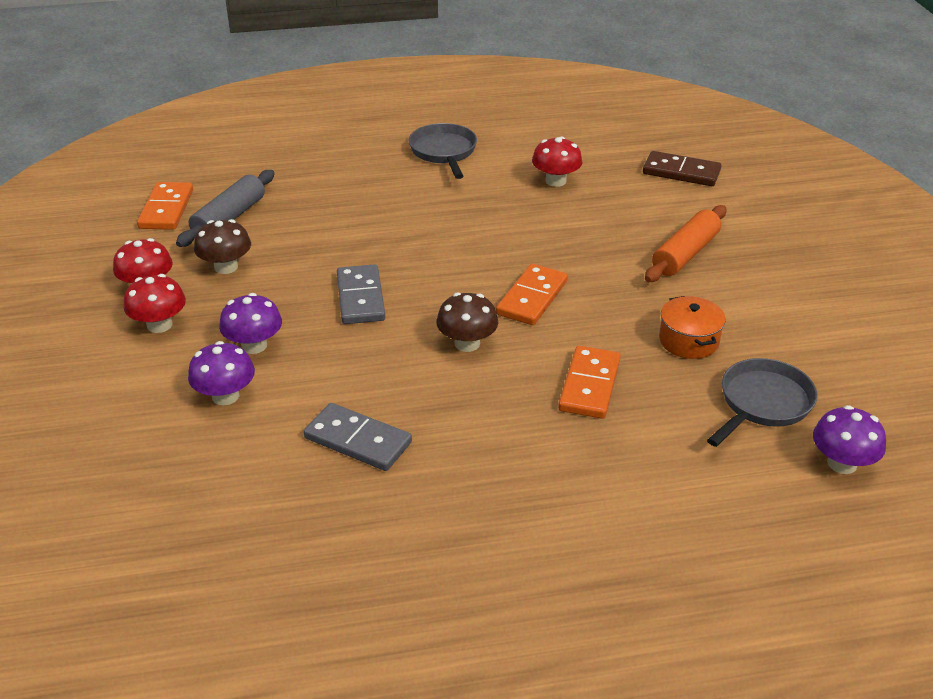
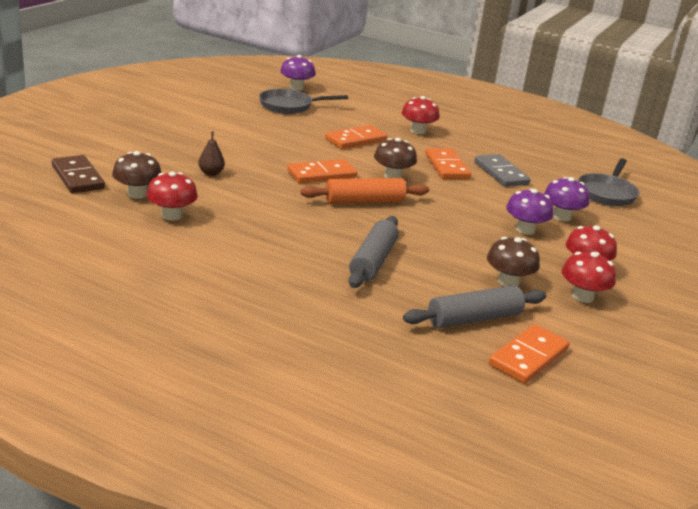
camera: 145 degrees left, 10 degrees down
grey domino [337,264,385,324] -> none
grey pan [408,123,477,179] -> grey pan moved to [578,158,639,206]
orange rolling pin [645,205,726,282] -> orange rolling pin moved to [301,178,429,204]
orange pot [659,296,726,359] -> none
none -> brown mushroom [112,151,161,199]
none -> brown pear [198,132,225,176]
none -> grey rolling pin [349,216,399,288]
none -> red mushroom [402,96,440,134]
none -> orange domino [425,148,471,179]

